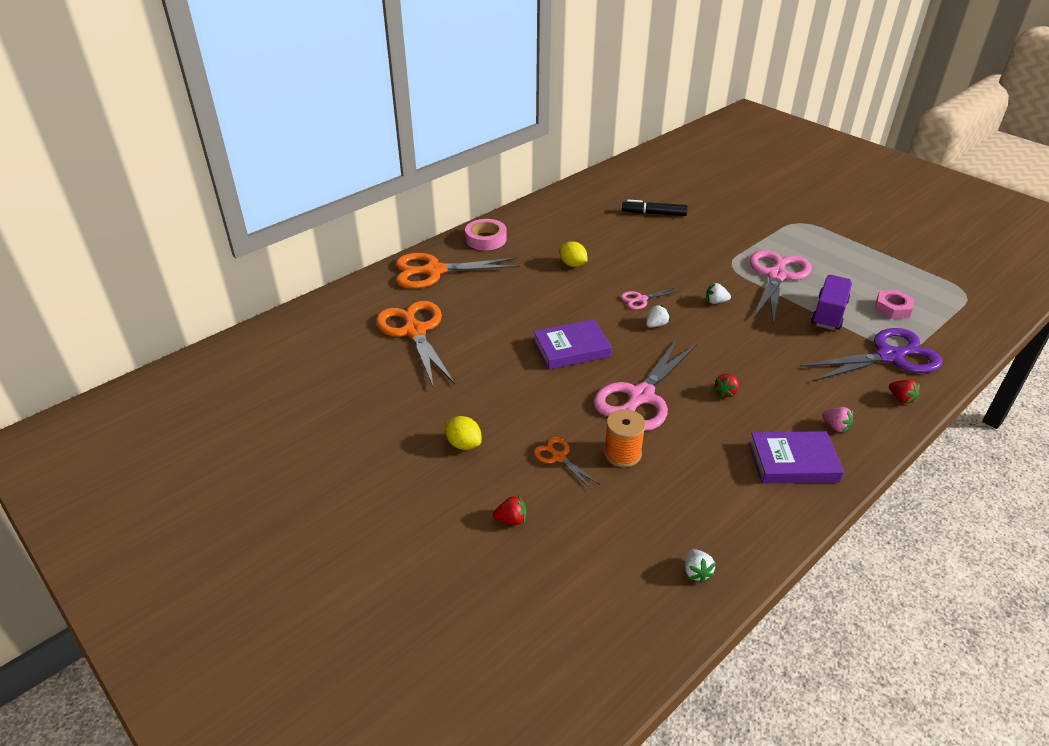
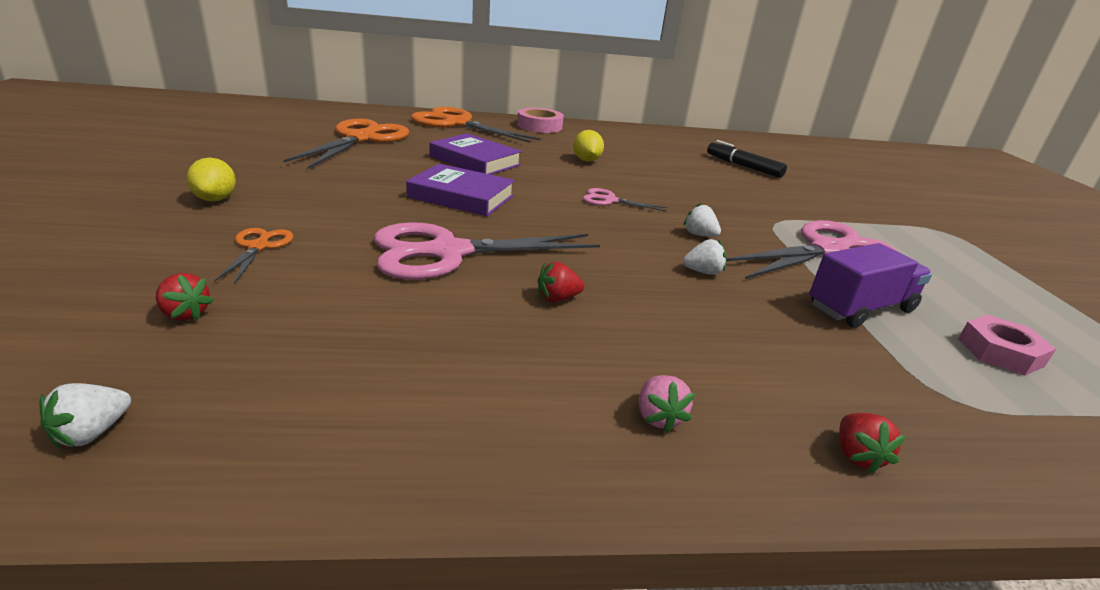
camera: 35 degrees right, 10 degrees down
red strawberry [493,495,526,525] -> red strawberry moved to [155,273,214,321]
orange spool [604,409,646,467] -> none
white strawberry [646,305,670,327] -> white strawberry moved to [683,239,726,275]
purple book [749,431,844,483] -> purple book moved to [429,133,522,175]
purple scissors [800,328,943,382] -> none

